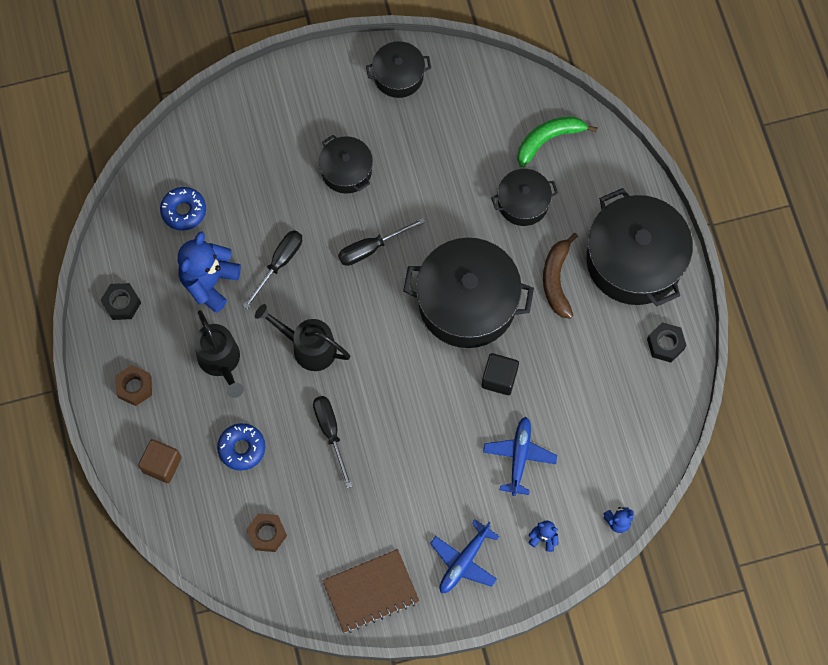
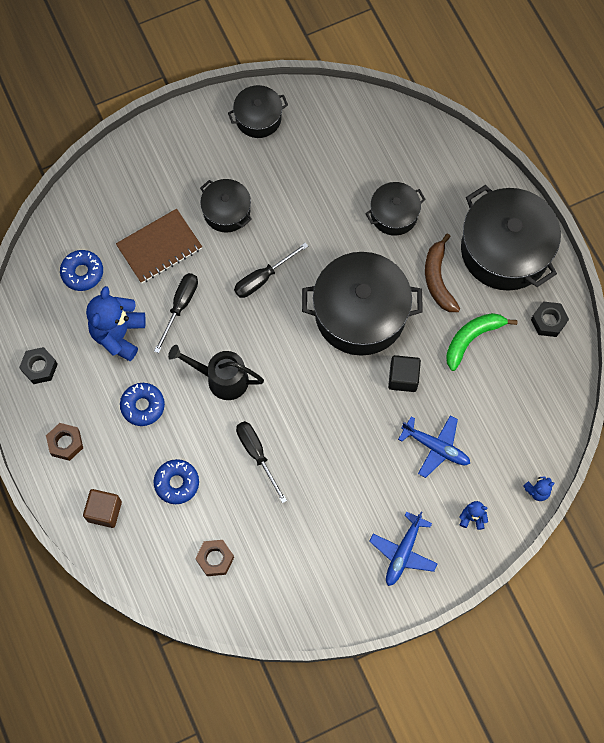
camera: 10 degrees left, 0 degrees up
black watering can [194,310,244,398] -> blue donut [120,383,165,426]
brown notebook [322,549,419,633] -> brown notebook moved to [116,209,202,284]
blue plane [483,417,557,496] -> blue plane turned 120 degrees clockwise [398,415,470,478]
green banana [517,116,598,167] -> green banana moved to [446,313,518,371]

